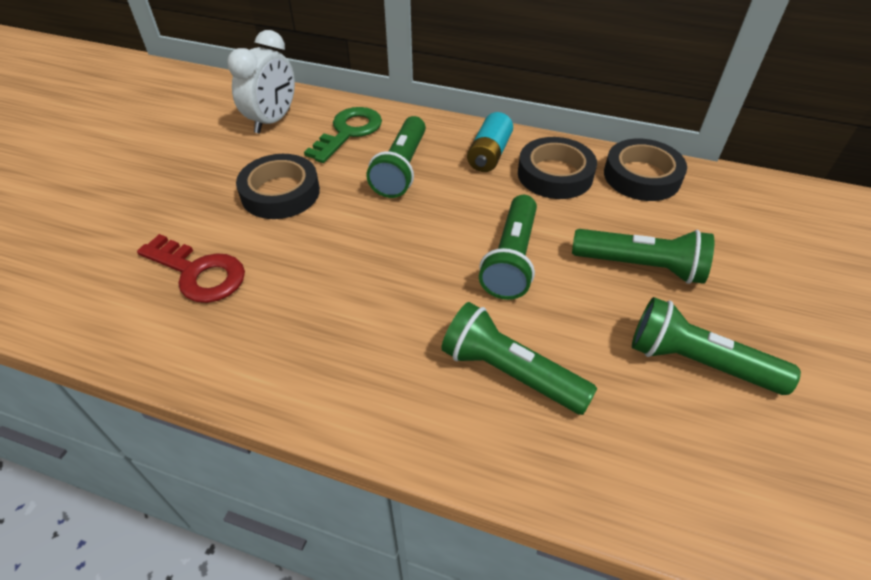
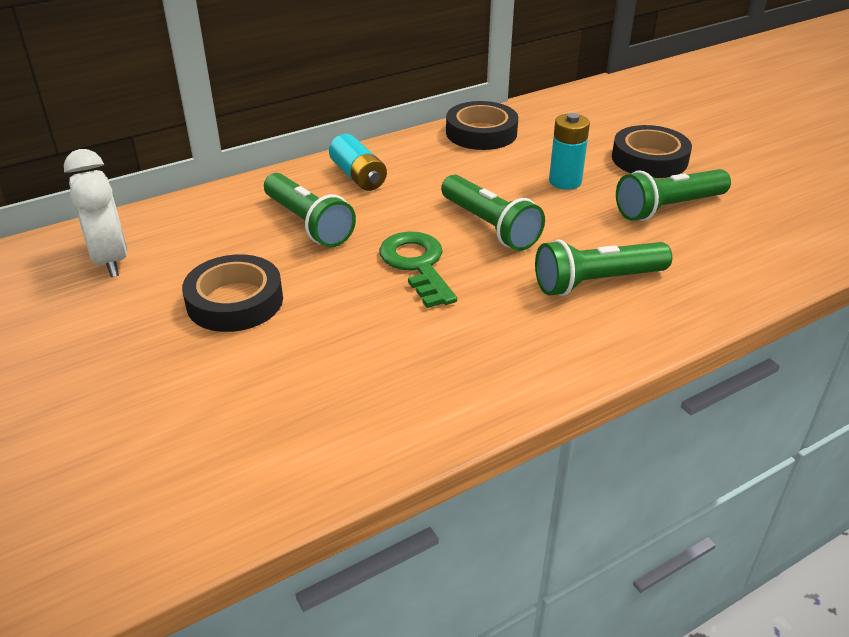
camera: 50 degrees left, 10 degrees down
red key [137,234,245,303] -> none
green key [304,107,382,163] -> green key moved to [379,232,457,308]
black tape [518,137,597,199] -> black tape moved to [612,125,692,178]
green flashlight [572,229,714,284] -> turquoise battery [549,113,590,190]

